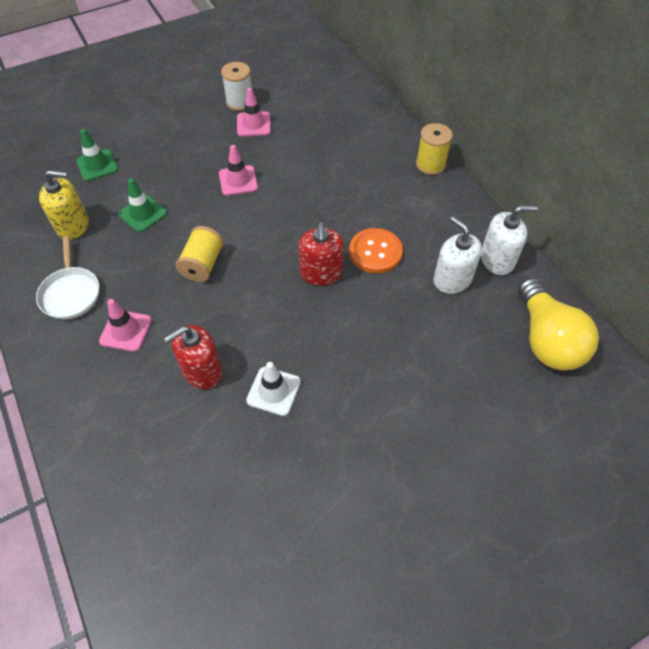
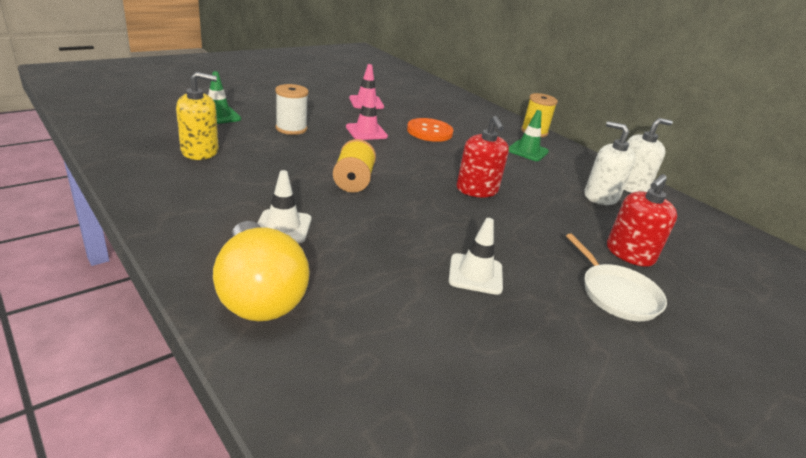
camera: 15 degrees left, 25 degrees down
white pan [36,236,99,319] -> white pan moved to [566,233,667,321]
pink traffic cone [99,299,152,352] -> white traffic cone [257,170,311,243]
green traffic cone [118,178,167,232] -> green traffic cone moved to [509,110,549,161]
red soap dispenser [164,325,222,389] -> red soap dispenser moved to [607,174,677,267]
white spool [221,62,252,111] -> white spool moved to [275,84,309,135]
orange button [349,228,403,273] -> orange button moved to [407,118,453,142]
yellow light bulb [518,278,599,370] -> yellow light bulb moved to [213,221,310,321]

